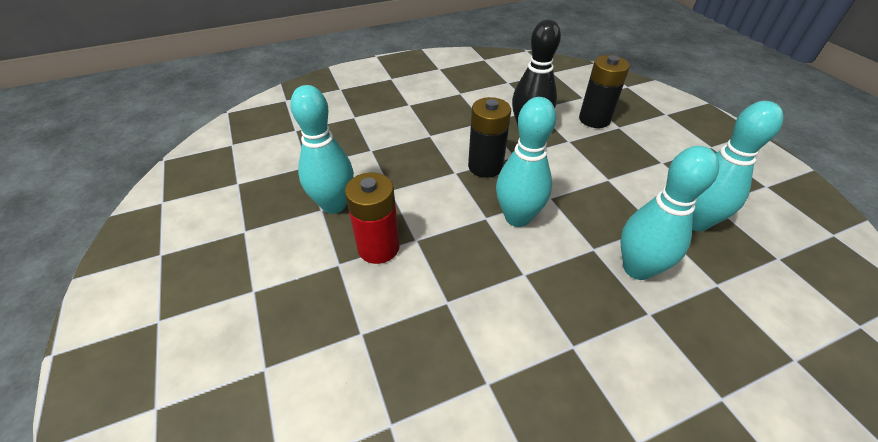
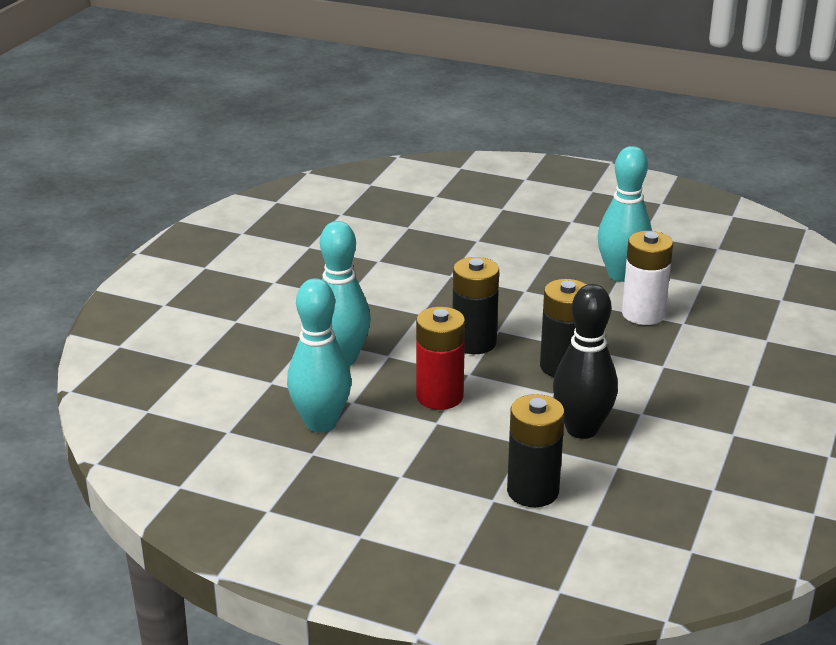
camera: 135 degrees right, 15 degrees down
red battery [345,173,400,264] -> red battery moved to [416,307,465,410]
turquoise bowling pin [496,97,556,227] -> black battery [453,257,499,354]
none -> white battery [622,231,673,325]

